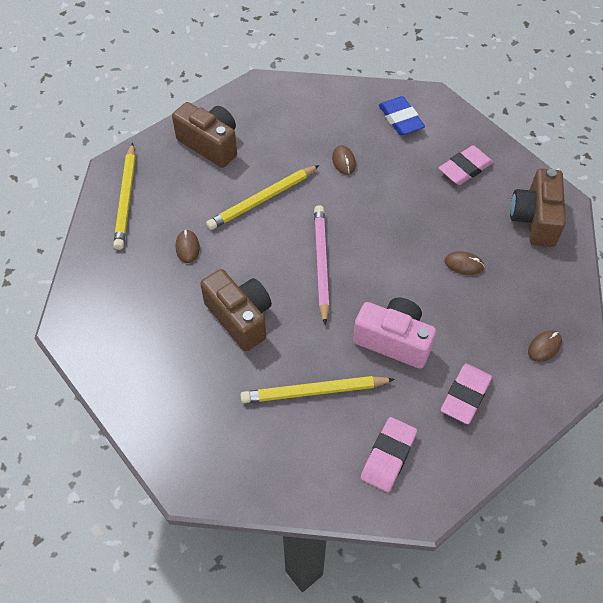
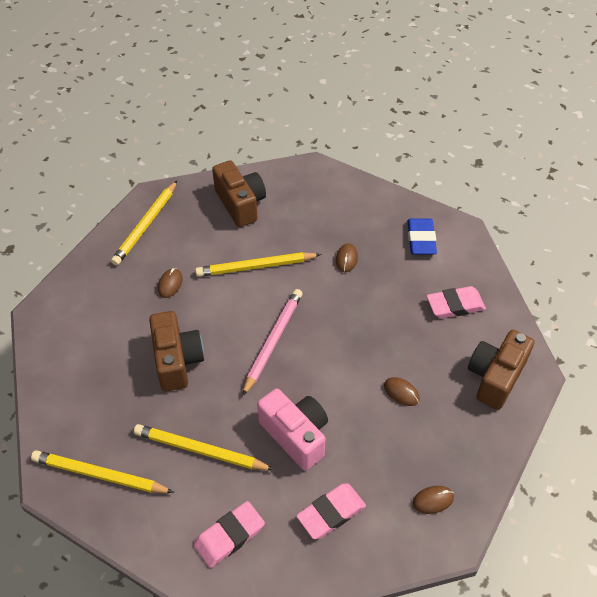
camera: 25 degrees right, 5 degrees down
none -> yellow pencil [31,450,174,493]

